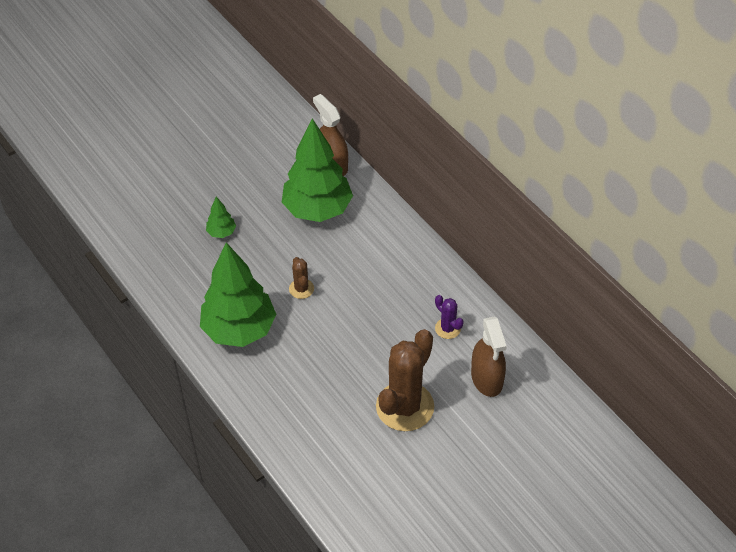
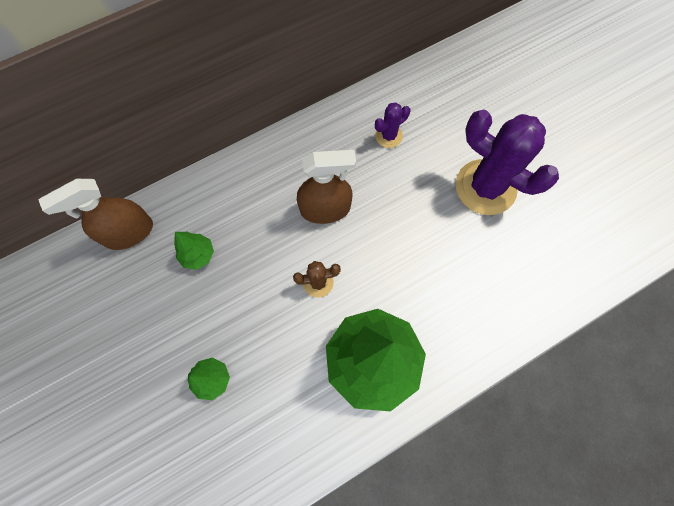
camera: 85 degrees left, 20 degrees up
green tree [282,118,353,222] -> green tree [174,232,214,270], size x0.42
brown cactus [376,329,434,431] -> purple cactus [456,110,559,215]
brown spray bottle [471,317,507,397] -> brown spray bottle moved to [297,150,356,224]

